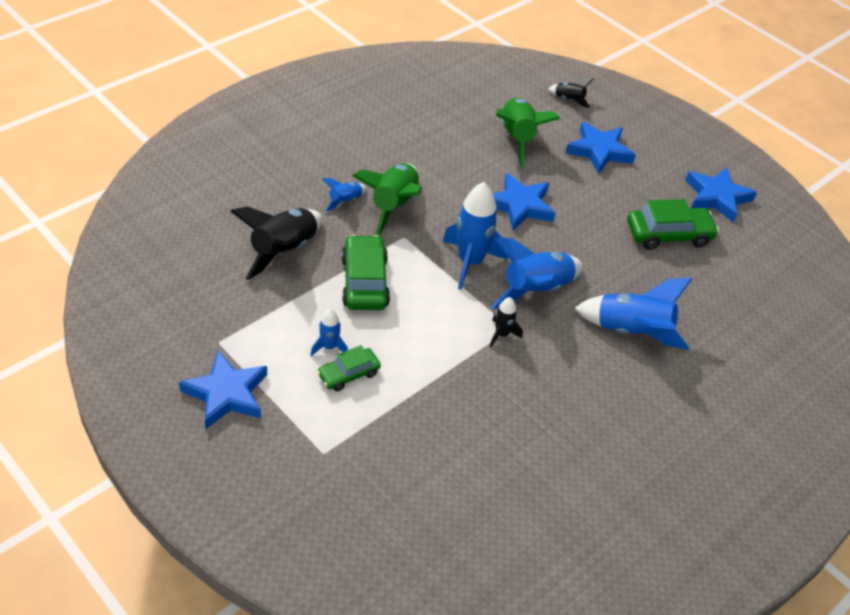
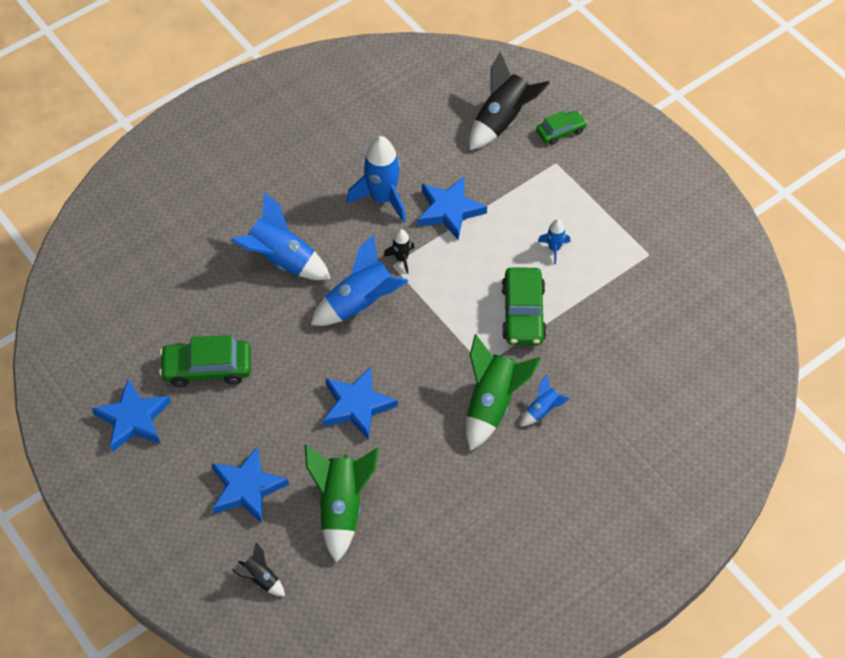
camera: 170 degrees left, 10 degrees up
blue star [179,351,267,429] -> blue star moved to [418,177,487,240]
black rocket [230,207,322,280] -> black rocket moved to [469,52,550,150]
green car [317,345,381,391] -> green car moved to [536,110,587,145]
blue rocket [443,182,508,290] -> blue rocket moved to [347,136,406,223]

